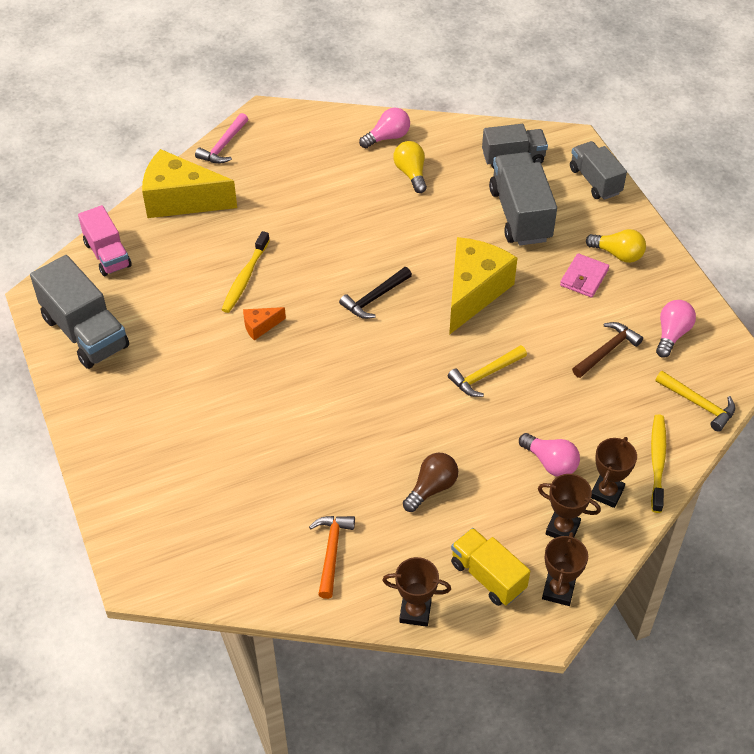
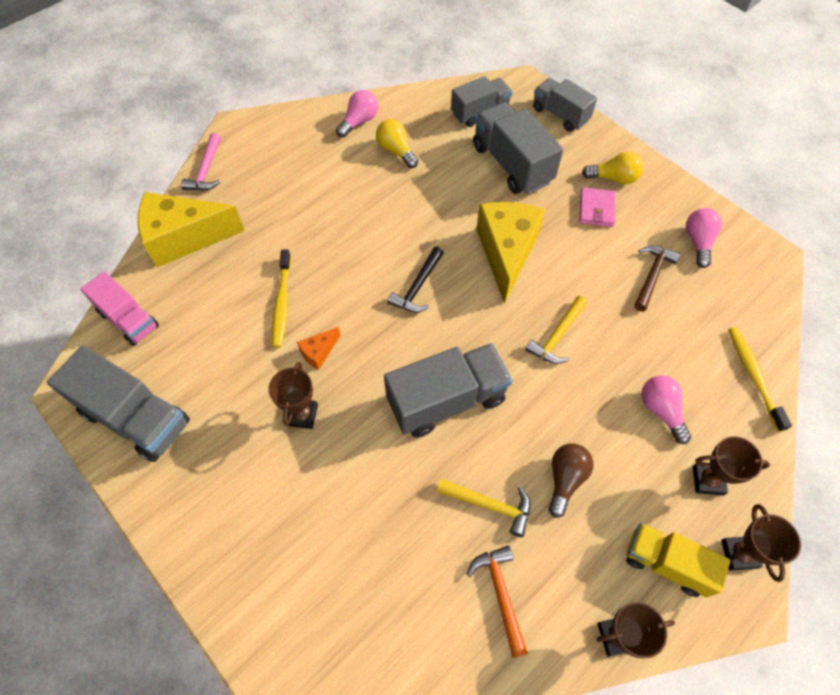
camera: 20 degrees left, 10 degrees up
pink light bulb [519,433,580,477] -> pink light bulb turned 135 degrees counterclockwise [641,376,691,444]
brown trophy [591,437,637,508] -> brown trophy moved to [269,362,318,429]
yellow hammer [655,371,735,432] -> yellow hammer moved to [436,479,530,537]
none -> grey truck [384,343,512,438]

